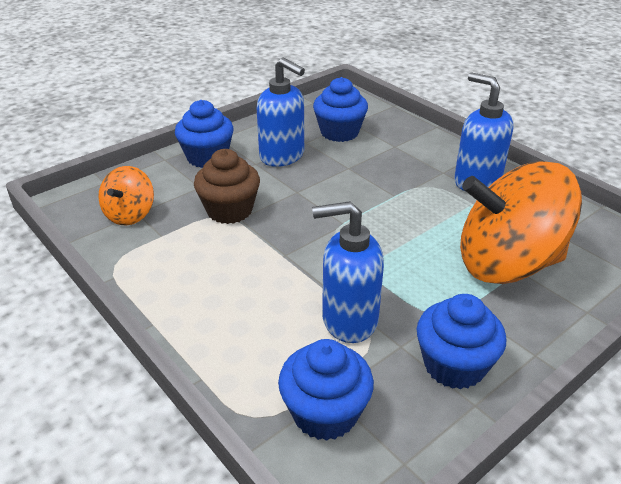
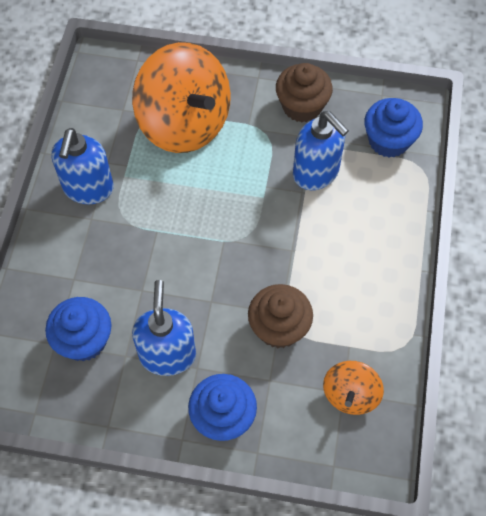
camera: 130 degrees left, 25 degrees up
orange spinning top [98,166,154,225] -> orange spinning top turned 135 degrees clockwise [323,361,384,415]
blue cupcake [417,294,506,389] -> brown cupcake [276,63,333,122]

